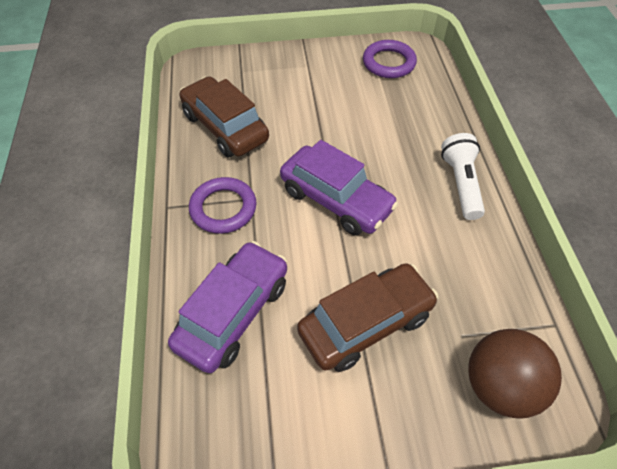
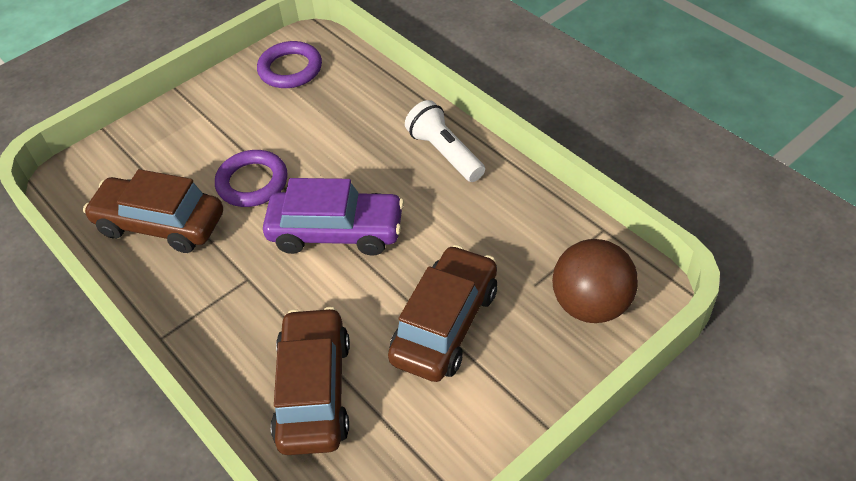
camera: 30 degrees left, 5 degrees down
purple car [168,241,287,373] -> brown car [271,307,350,455]
purple ring [189,177,257,234] -> purple ring moved to [215,150,287,207]

